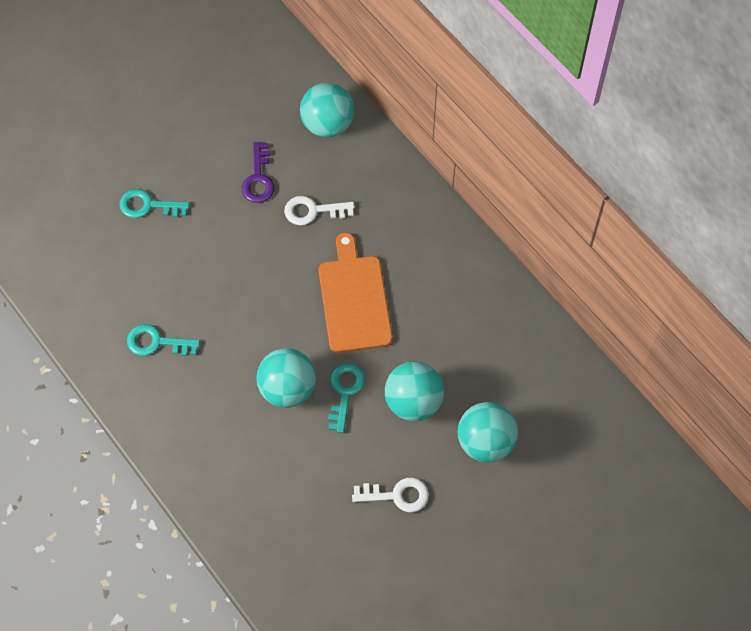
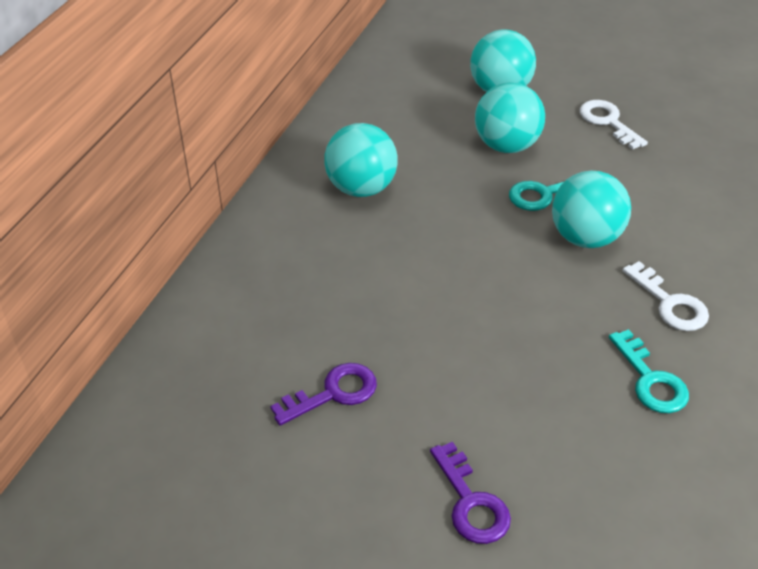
camera: 120 degrees left, 20 degrees down
turquoise key [119,189,190,218] -> purple key [430,442,511,544]
white key [284,196,355,225] -> white key moved to [623,261,709,331]
turquoise ball [300,82,354,138] -> turquoise ball moved to [324,123,398,197]
orange cutting board [319,232,393,353] -> none

